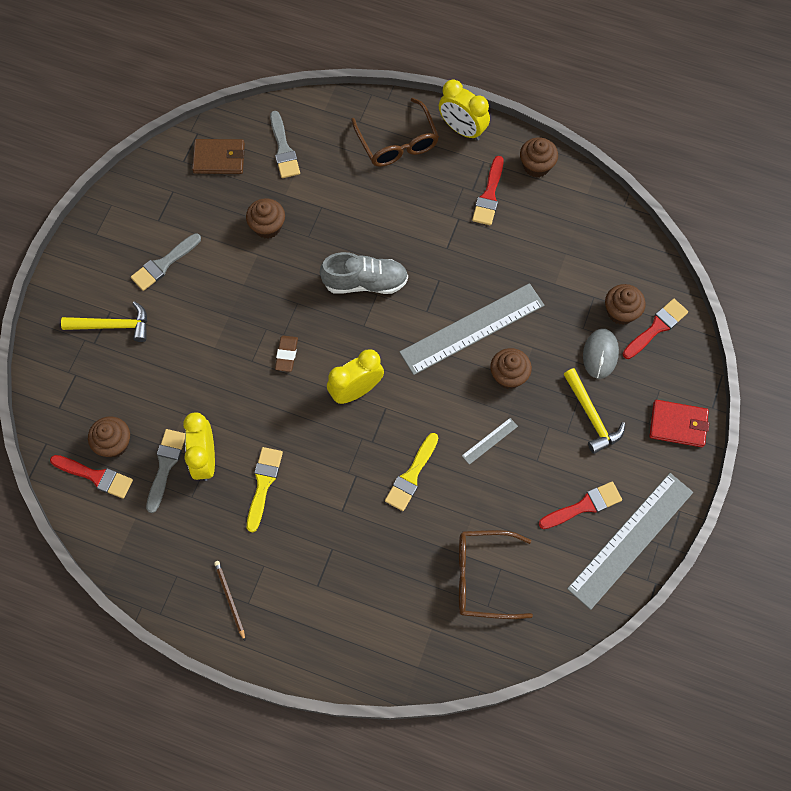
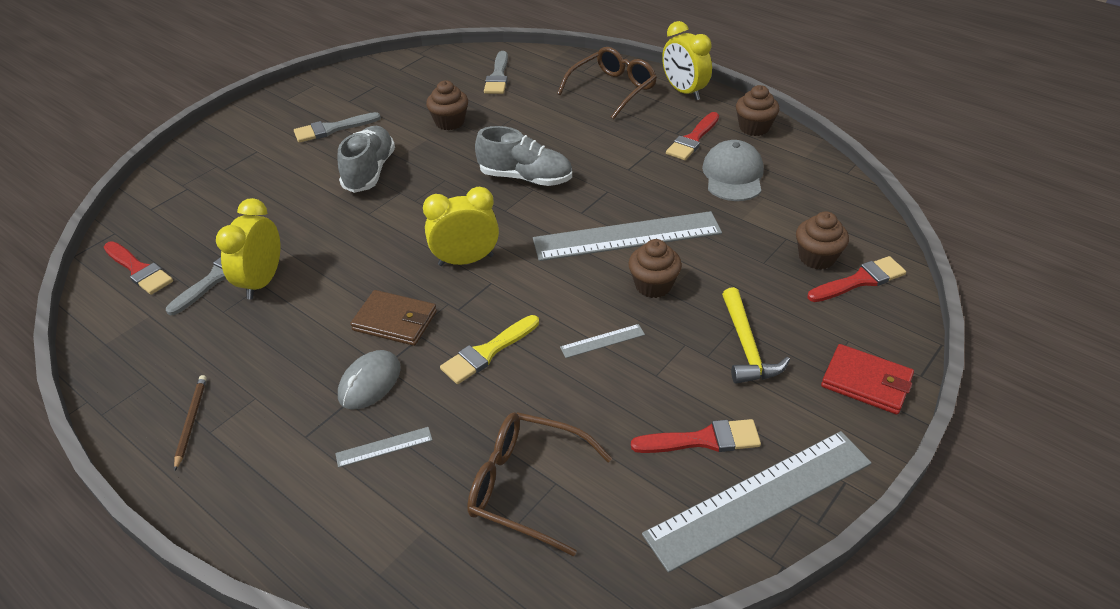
camera: 20 degrees right, 25 degrees down
yellow hammer [61,301,147,342] -> none
brown cupcake [88,416,130,458] -> none
brown wallet [192,139,245,174] -> brown wallet moved to [350,290,437,346]
yellow brush [247,447,283,532] -> none
brown eraser [275,336,298,372] -> none
brown glasses [351,98,439,167] -> brown glasses turned 135 degrees counterclockwise [557,47,657,120]
grey mouse [583,329,619,379] -> grey mouse moved to [338,350,401,409]
none -> grey ruler [335,427,432,468]
none -> grey shoe [337,126,395,193]
none -> grey cap [702,140,764,201]

